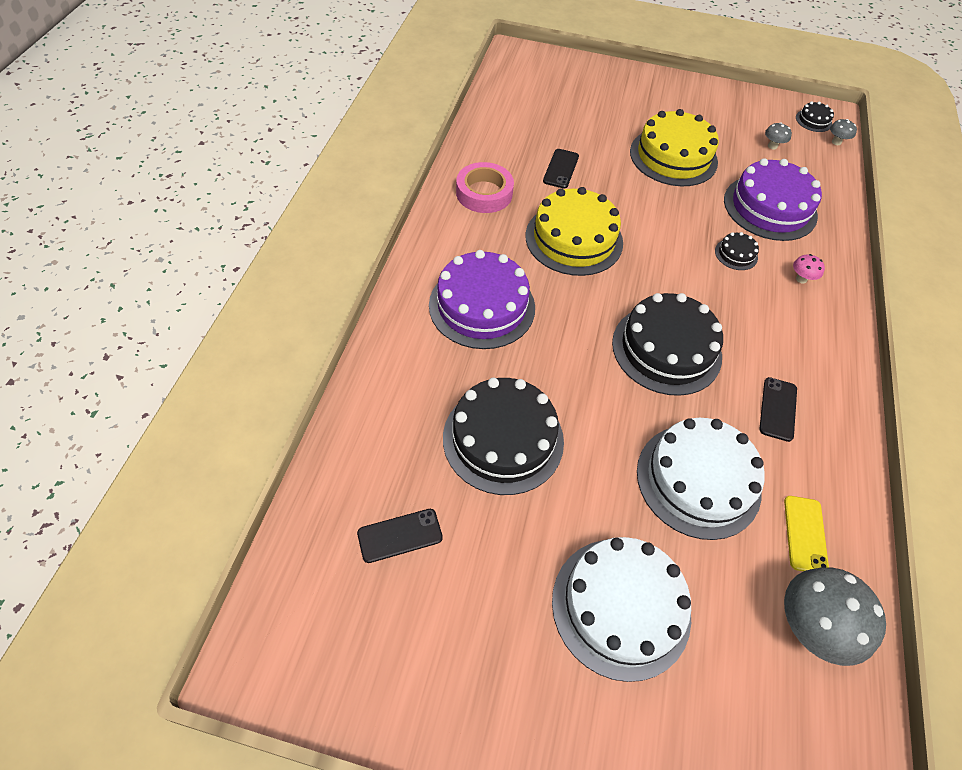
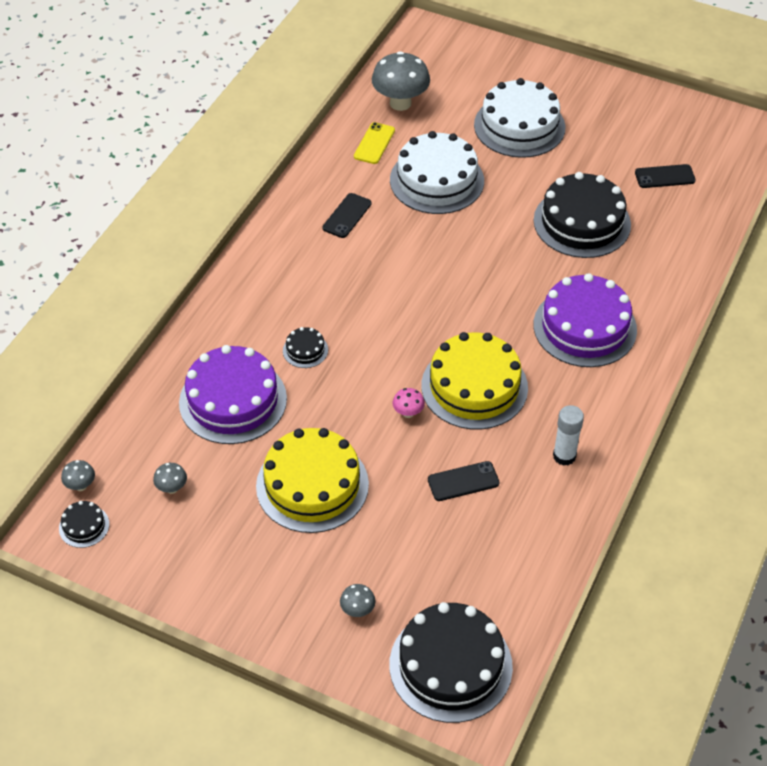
camera: 165 degrees left, 5 degrees down
pink tape [456,162,514,213] -> white glue stick [553,405,584,466]
black phone [543,149,579,189] -> black phone turned 45 degrees clockwise [428,461,500,501]
black cake [612,293,723,396] -> black cake moved to [389,602,513,723]
pink mushroom [793,254,825,284] -> pink mushroom moved to [393,388,425,418]
none -> grey mushroom [340,584,375,617]

